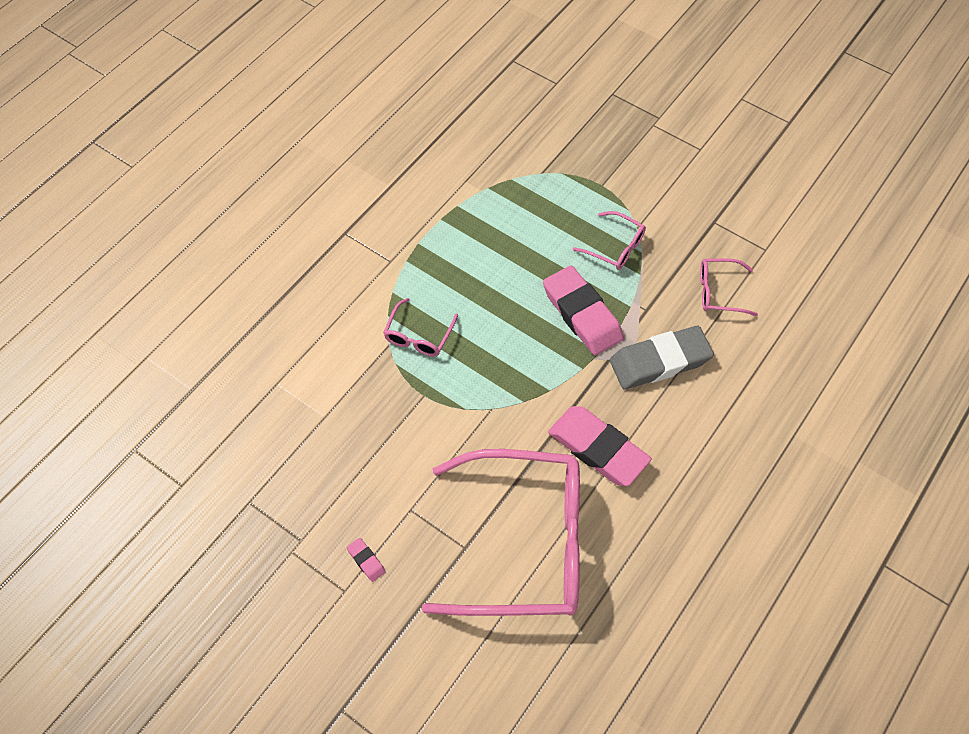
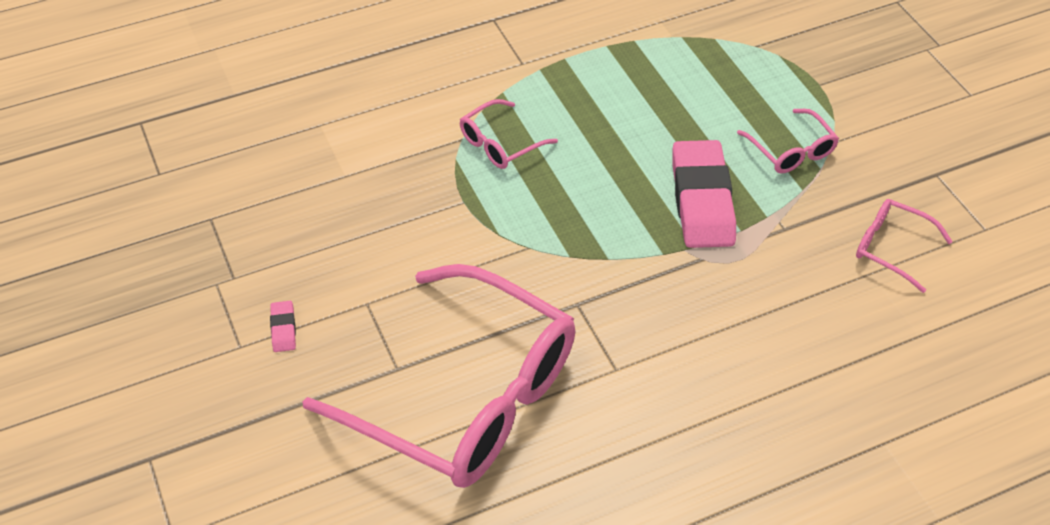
camera: 30 degrees right, 10 degrees down
pink eraser [548,406,651,486] -> none
grey eraser [610,326,714,389] -> none

